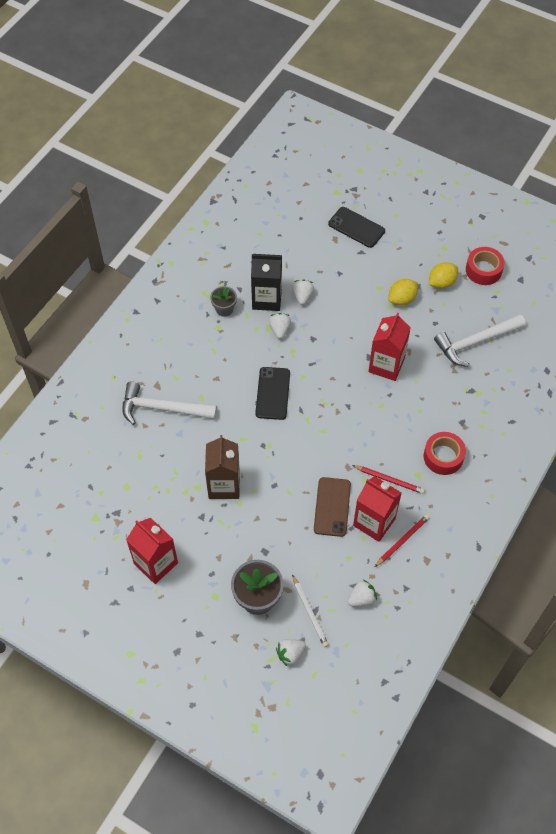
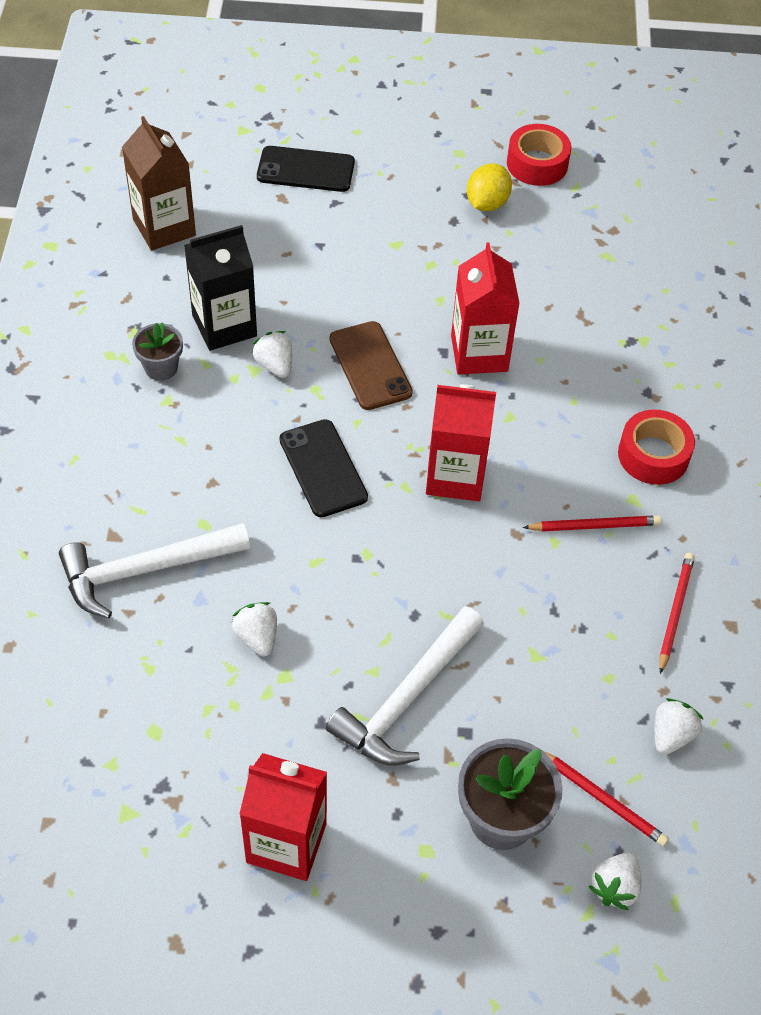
camera: 30 degrees left, 5 degrees down
brown carton [205,435,240,499] -> brown carton moved to [122,116,196,251]
white strawberry [292,279,314,305] -> white strawberry moved to [231,602,277,656]
white pencil [292,575,329,647] -> red pencil [543,751,669,846]
brown phone [314,477,351,537] -> brown phone moved to [330,321,413,410]
red carton [353,476,402,542] -> red carton moved to [426,384,496,501]
yellow lemon [388,279,418,306] -> none
white hammer [434,314,526,367] -> white hammer moved to [326,606,484,766]

